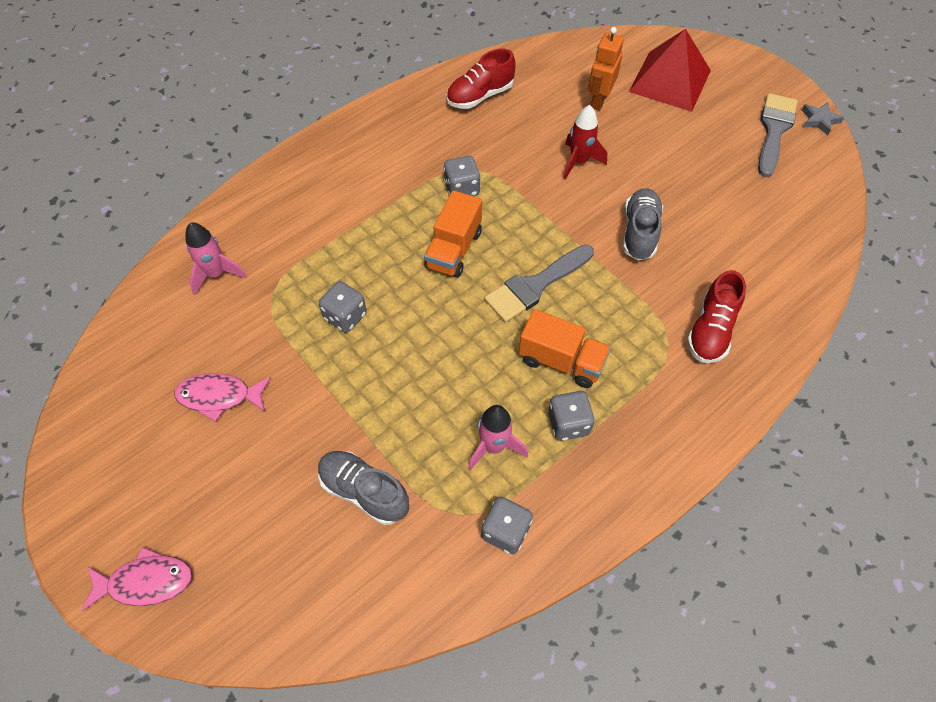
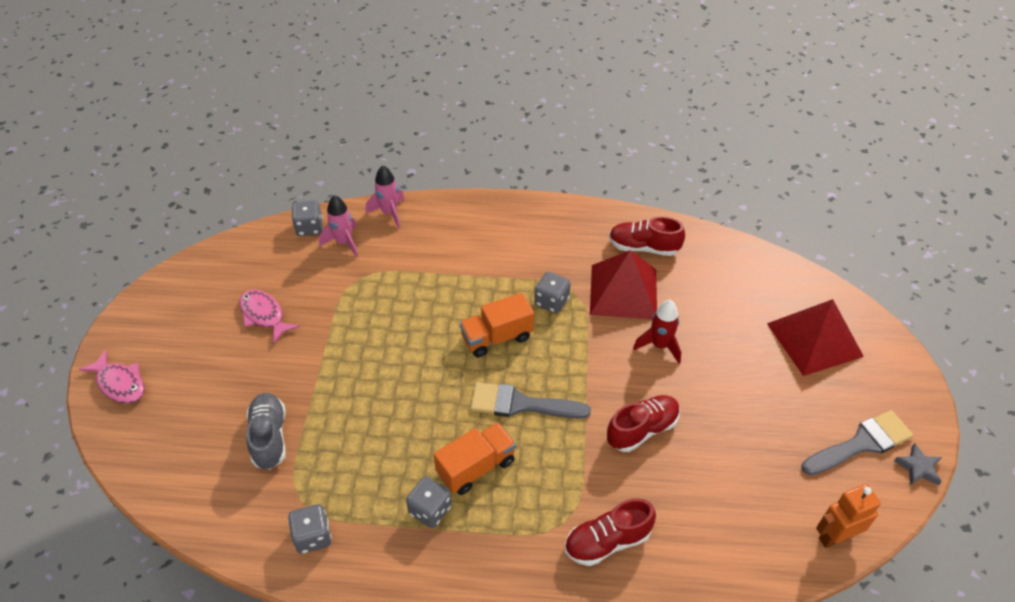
camera: 45 degrees right, 10 degrees down
grey dice [319,281,367,333] -> grey dice moved to [292,200,323,236]
pink rocket [468,405,528,470] -> pink rocket moved to [366,165,405,229]
orange truck [519,309,611,388] -> orange truck turned 105 degrees counterclockwise [434,422,516,495]
orange robot [588,27,624,111] -> orange robot moved to [816,484,881,548]
grey shoe [623,188,663,261] -> red shoe [607,395,680,452]
none -> red pyramid [590,250,657,319]

